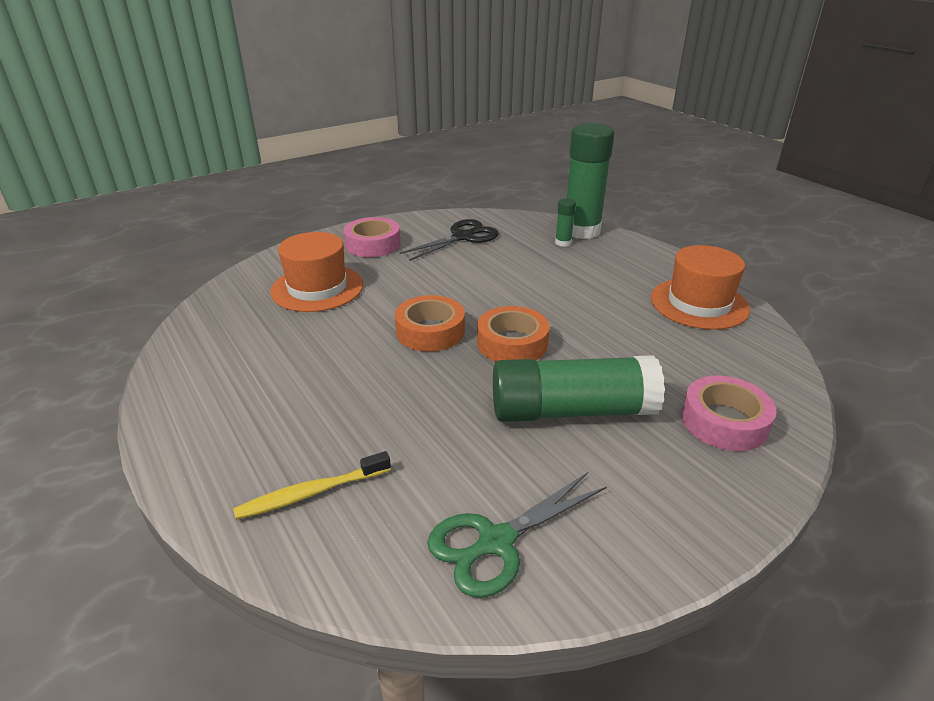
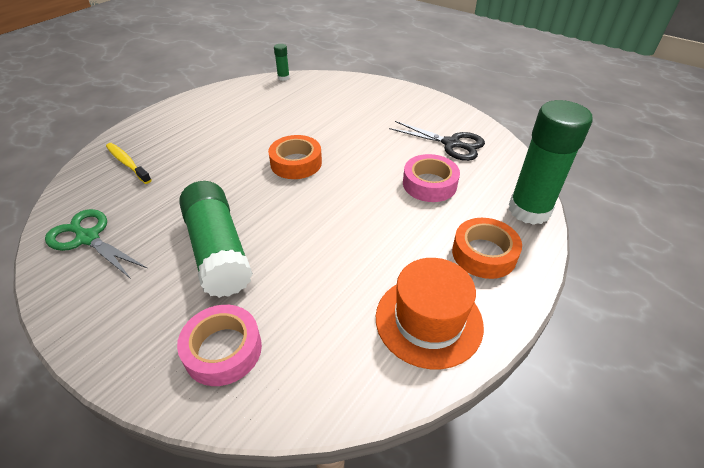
camera: 70 degrees right, 10 degrees up
orange hat [270,232,363,312] -> none
pink tape [344,217,401,257] -> pink tape moved to [403,154,460,202]
orange tape [477,306,549,362] -> orange tape moved to [452,218,522,279]
green glue stick [555,198,576,247] -> green glue stick moved to [274,44,290,81]

